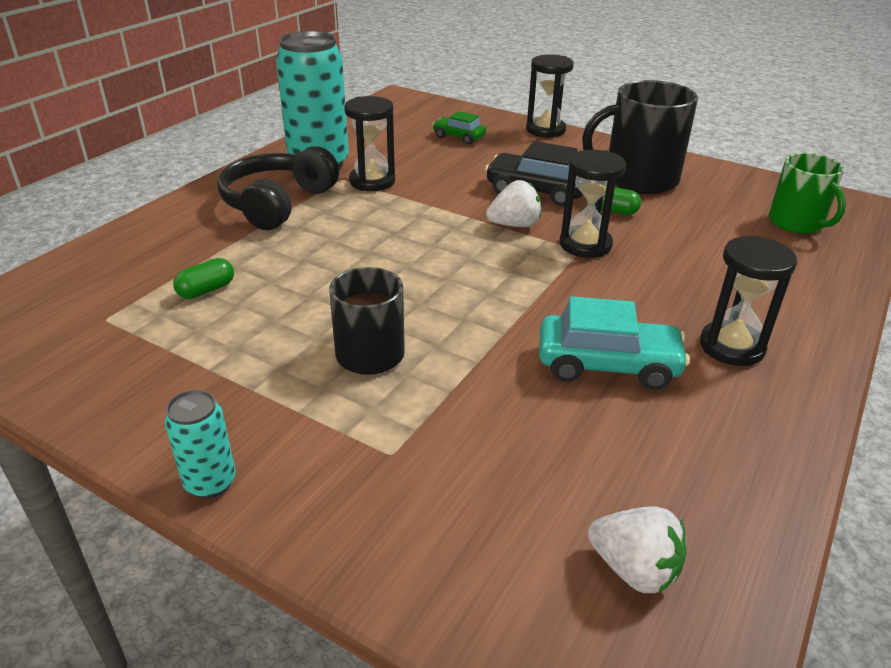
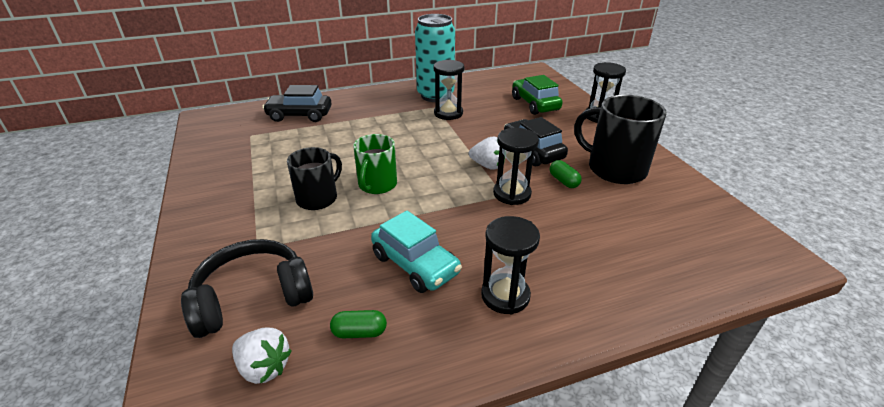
camera: 40 degrees right, 0 degrees up
turquoise can [165,390,236,499] -> none
green capsule [173,258,234,299] -> green capsule moved to [330,310,387,338]
black headphones [218,146,339,230] -> black headphones moved to [181,239,313,338]
green car [432,111,486,145] -> green car [512,75,563,115], size x1.68
white strawberry [588,506,686,594] -> white strawberry turned 45 degrees counterclockwise [232,328,292,384]
green mug [769,153,846,234] -> green mug moved to [353,134,397,194]
none -> black car [262,85,332,122]

